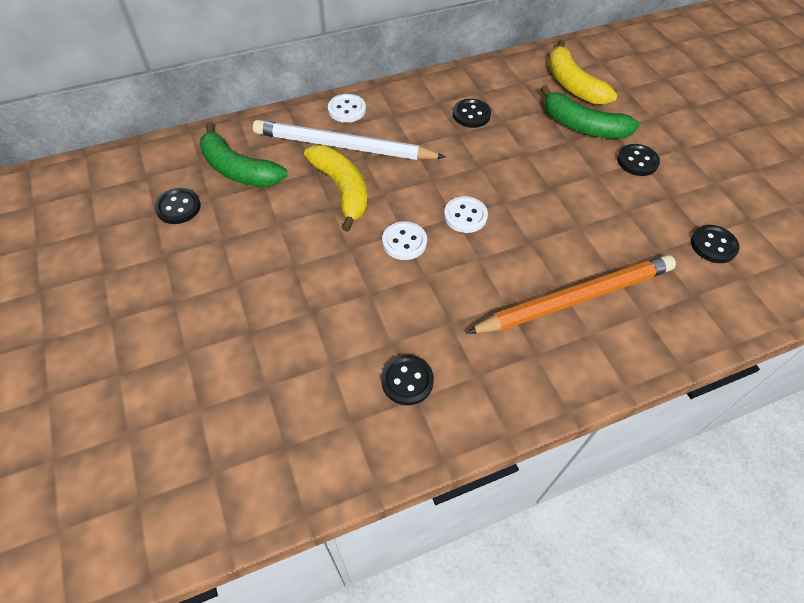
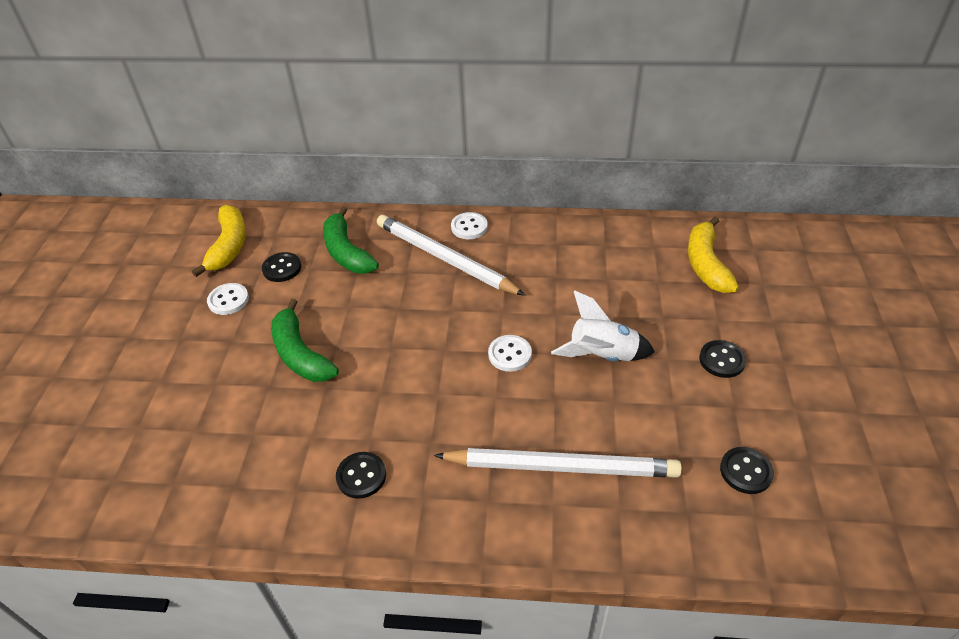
camera: 30 degrees right, 10 degrees down
yellow banana [304,145,367,232] -> yellow banana moved to [192,205,246,277]
white button [382,221,427,260] -> white button moved to [207,283,249,315]
black button [453,99,491,128] -> none
orange pencil [466,255,676,333] -> white pencil [434,448,682,478]
green banana [540,85,640,139] -> green banana moved to [271,299,339,382]
none -> white rocket [551,291,655,361]

